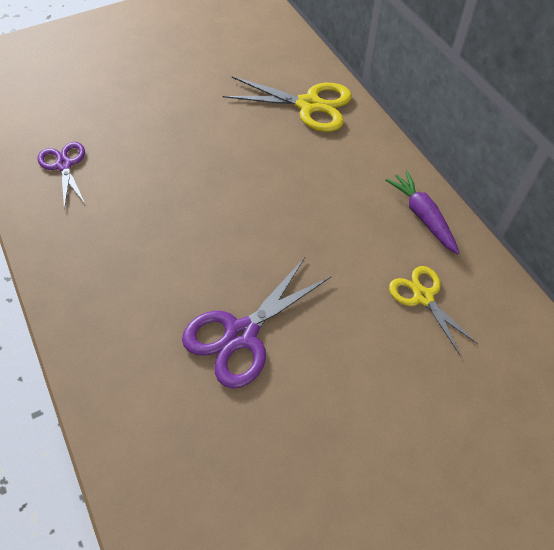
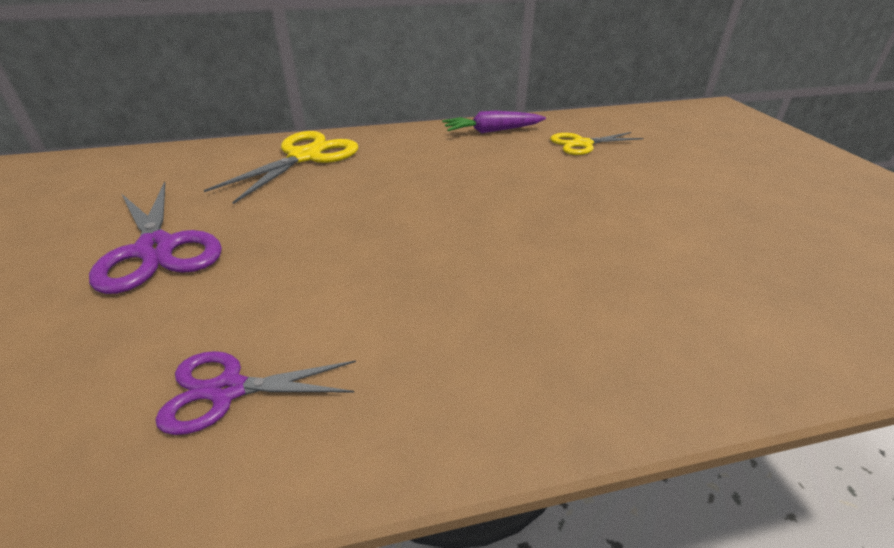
camera: 75 degrees left, 20 degrees down
purple scissors [182,257,332,388] -> purple scissors moved to [89,182,222,294]

